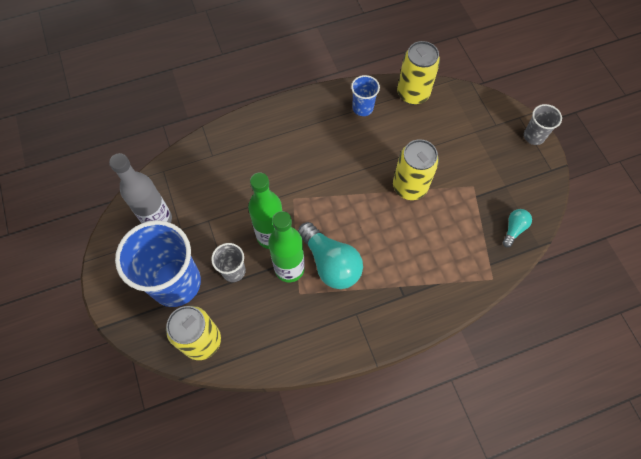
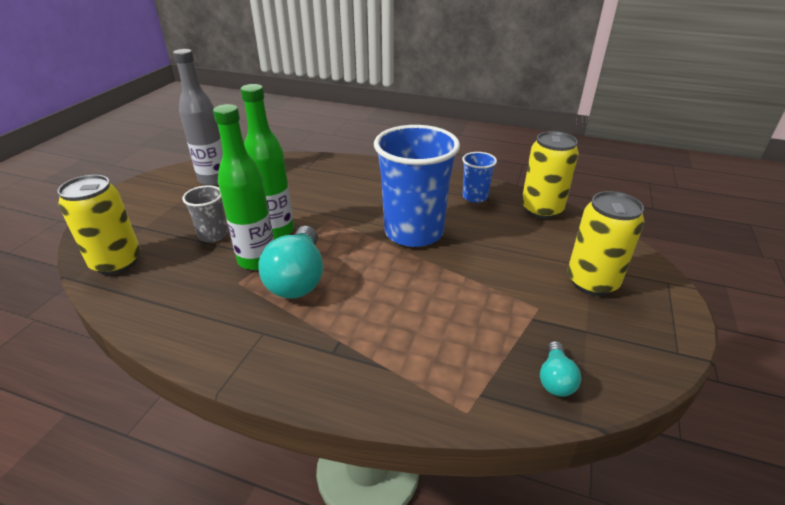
camera: 40 degrees right, 30 degrees down
blue cup [115,220,201,307] -> blue cup moved to [374,125,460,247]
yellow can [393,139,439,200] -> yellow can moved to [567,191,644,296]
turquoise light bulb [503,209,532,248] -> turquoise light bulb turned 120 degrees clockwise [540,341,581,397]
grey cup [524,104,562,145] -> none

